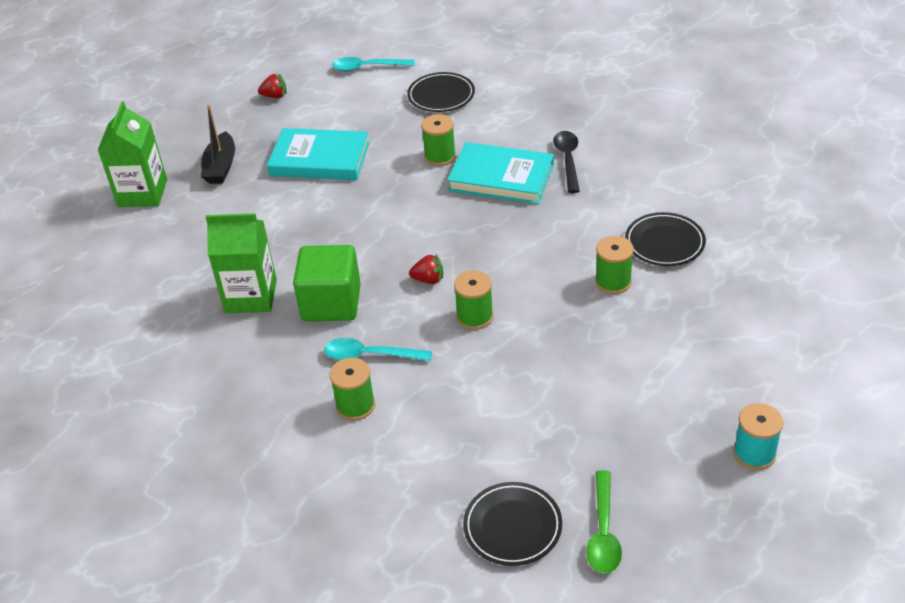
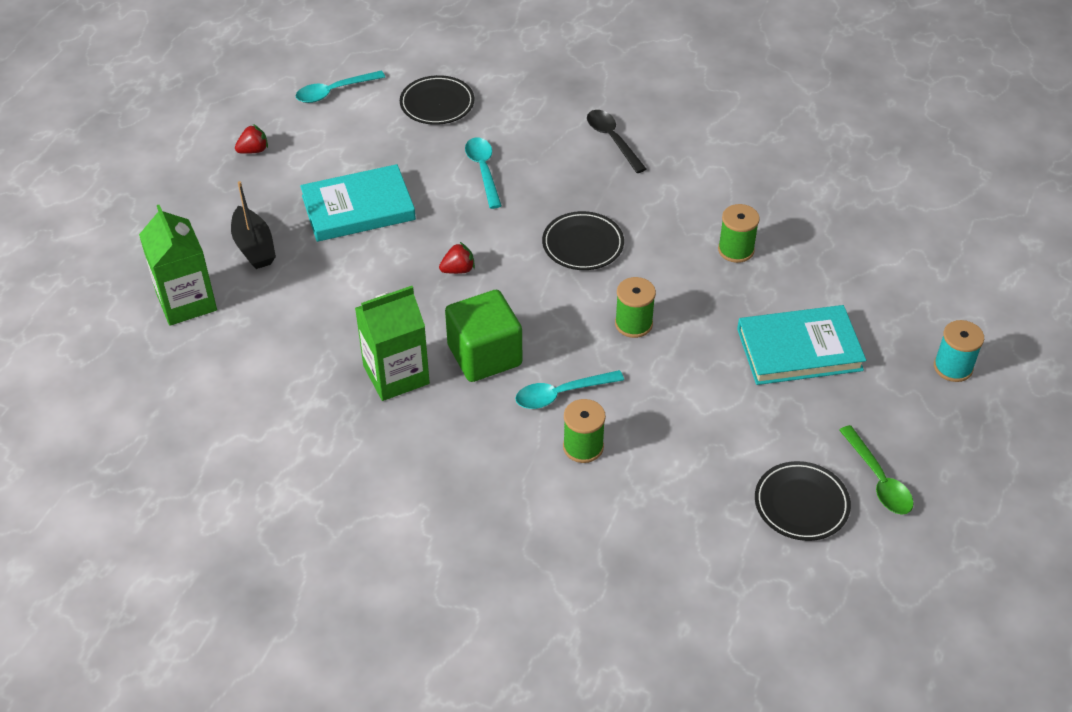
camera: 30 degrees left, 5 degrees up
red strawberry [409,254,443,284] -> red strawberry moved to [439,242,475,274]
green spool [421,114,456,166] -> turquoise spoon [465,138,502,209]
turquoise book [447,142,554,204] -> turquoise book moved to [737,305,866,385]
black plate [625,212,706,266] -> black plate moved to [542,211,624,270]

